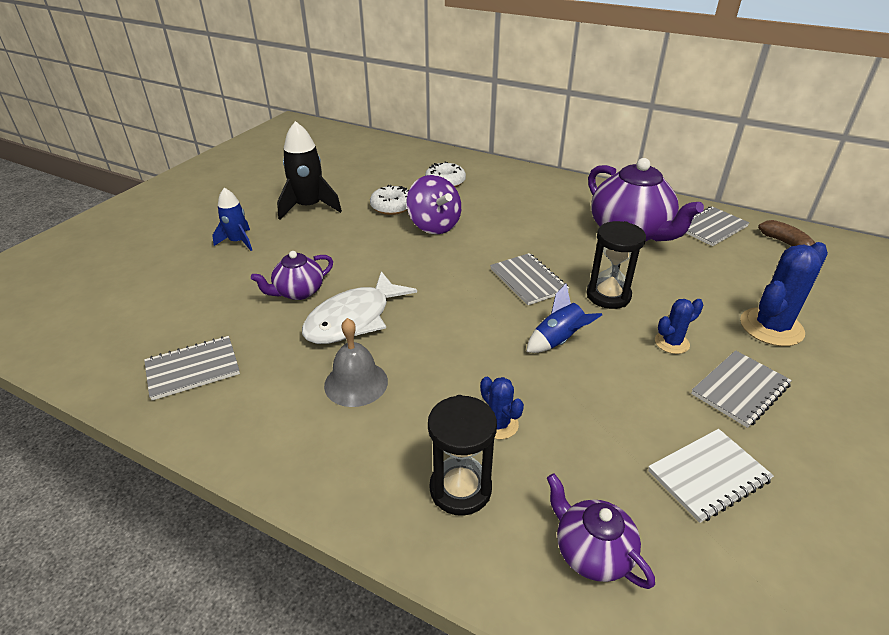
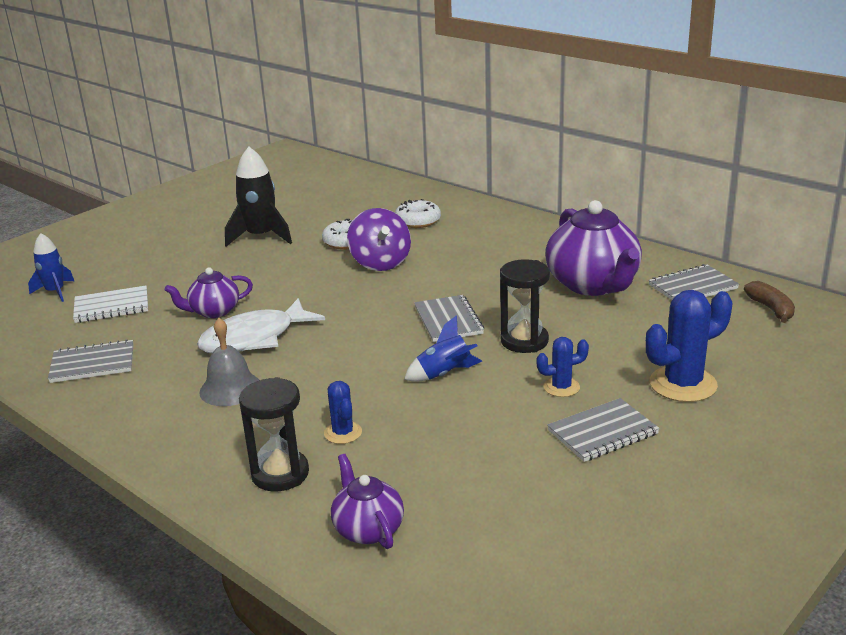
camera: 15 degrees right, 10 degrees down
blue rocket [212,188,252,251] -> blue rocket moved to [28,233,74,302]
white notebook [648,429,774,523] -> white notebook moved to [73,285,148,323]

